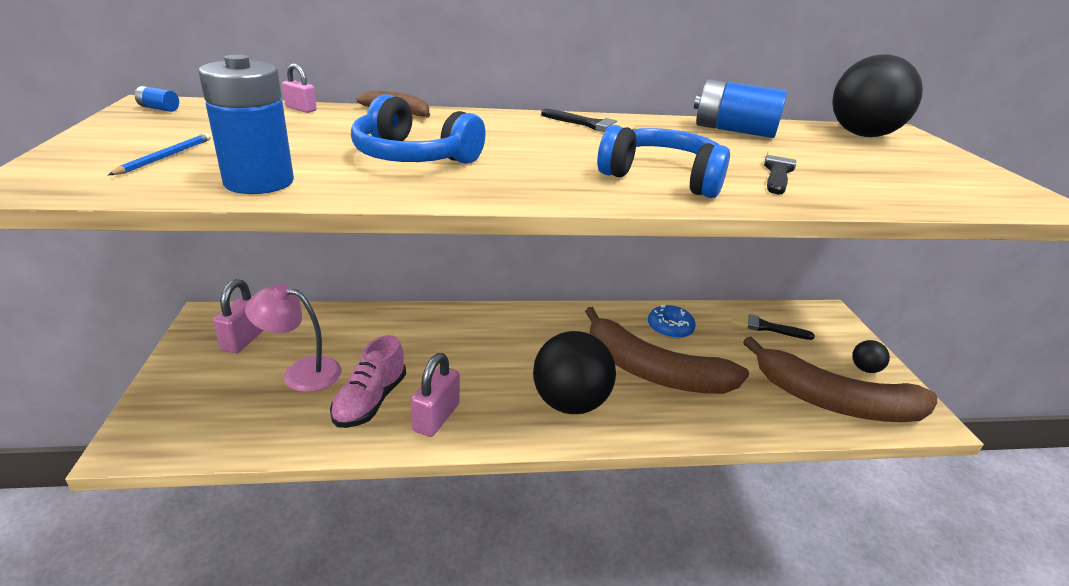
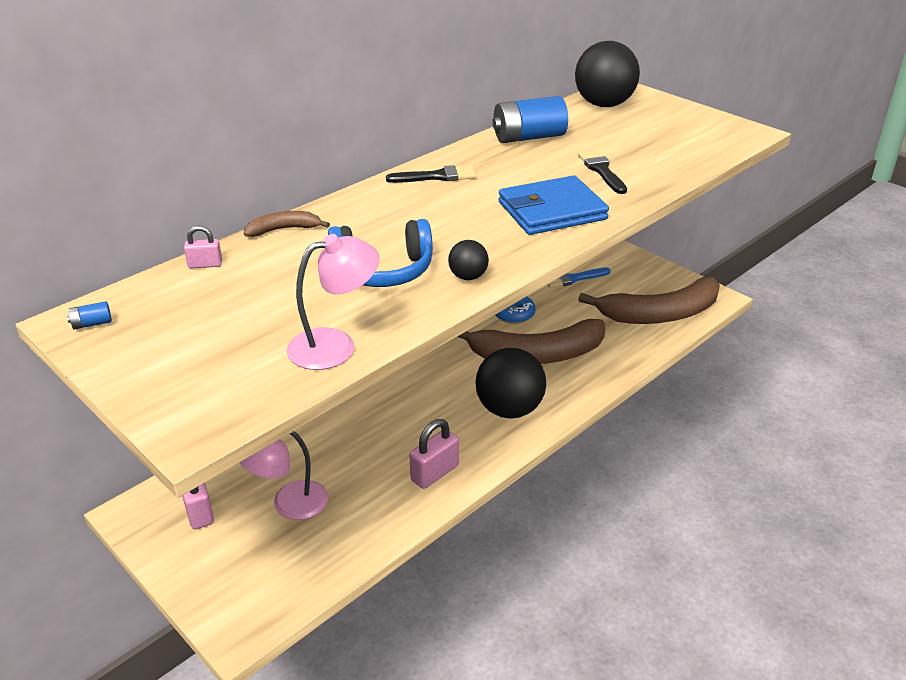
camera: 35 degrees left, 5 degrees up
blue pencil [108,133,211,175] -> none
blue battery [199,55,294,194] -> pink lamp [287,234,380,370]
pink shoe [330,335,406,428] -> none
pink padlock [411,353,460,437] -> pink padlock turned 60 degrees clockwise [409,419,459,489]
blue headphones [597,125,730,198] -> blue wallet [498,175,609,235]
black brush [731,312,815,340] -> blue brush [547,267,611,288]
black ball [852,340,890,373] -> black ball moved to [448,240,489,280]

